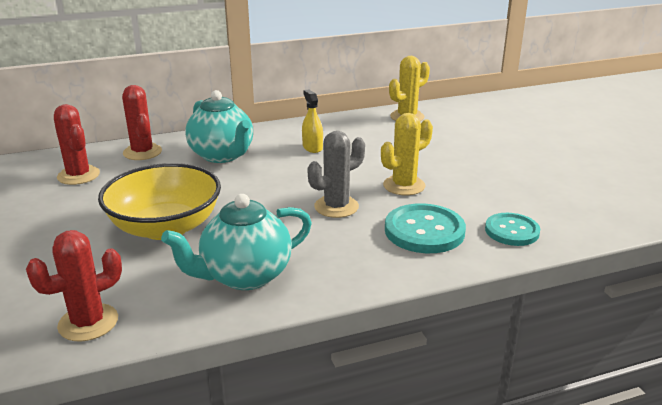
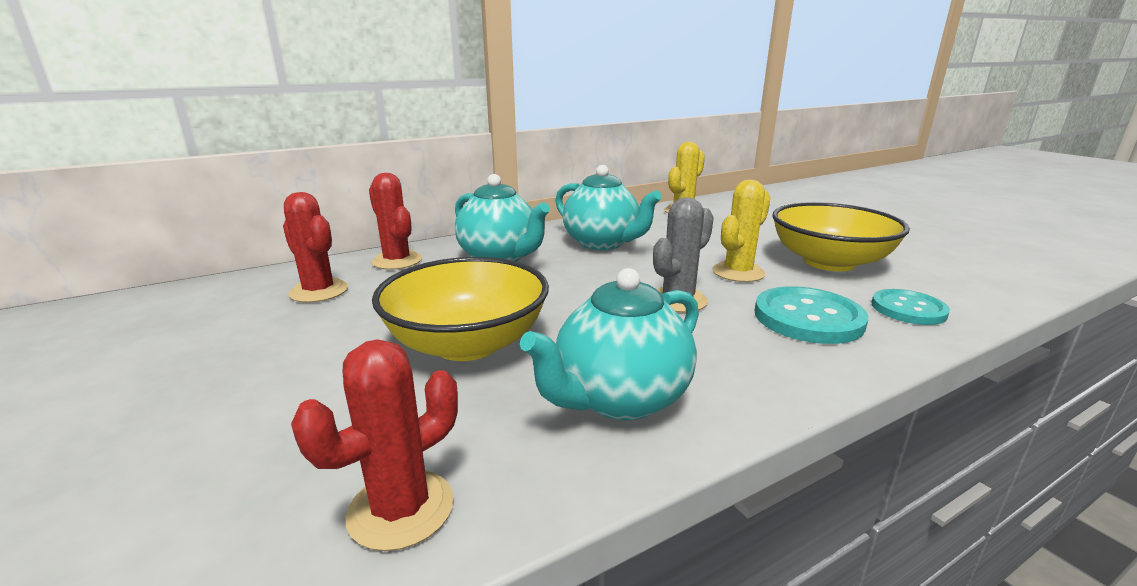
camera: 10 degrees left, 5 degrees down
yellow spray bottle [302,89,323,153] -> turquoise teapot [555,165,662,250]
none -> yellow bowl [772,202,910,272]

